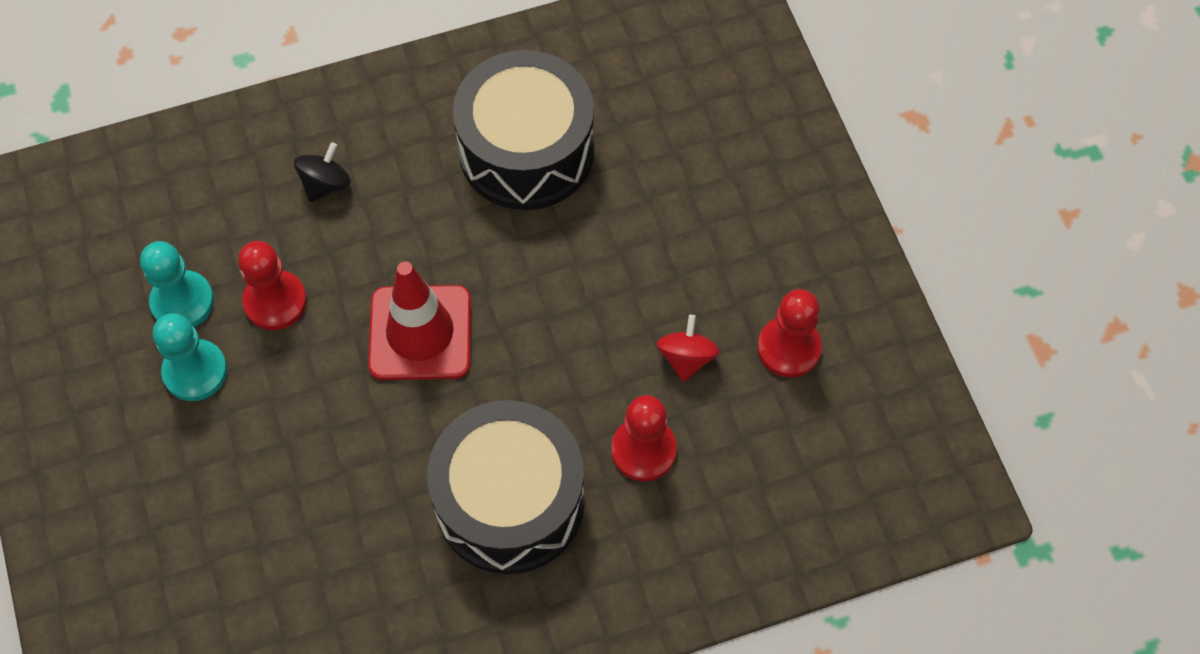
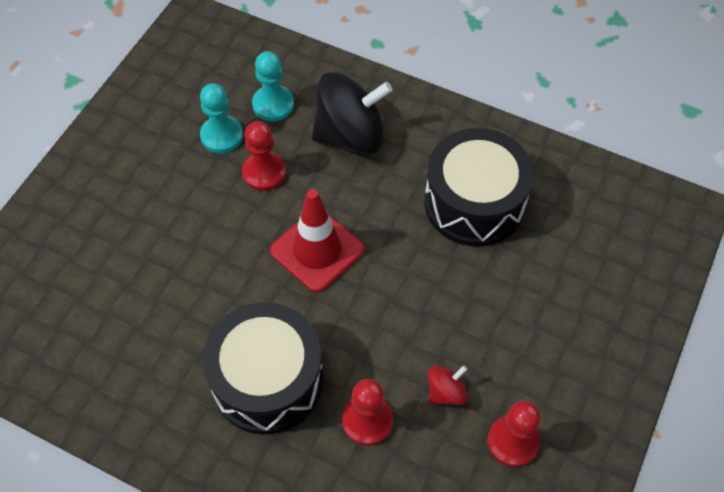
camera: 45 degrees right, 5 degrees down
turquoise pawn [153,313,227,401] -> turquoise pawn moved to [252,51,294,122]
black spinning top [294,142,351,202] -> black spinning top [312,72,393,154], size x2.17

